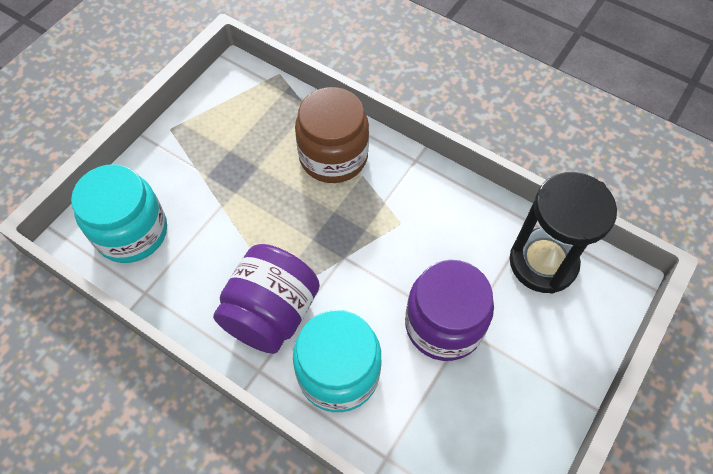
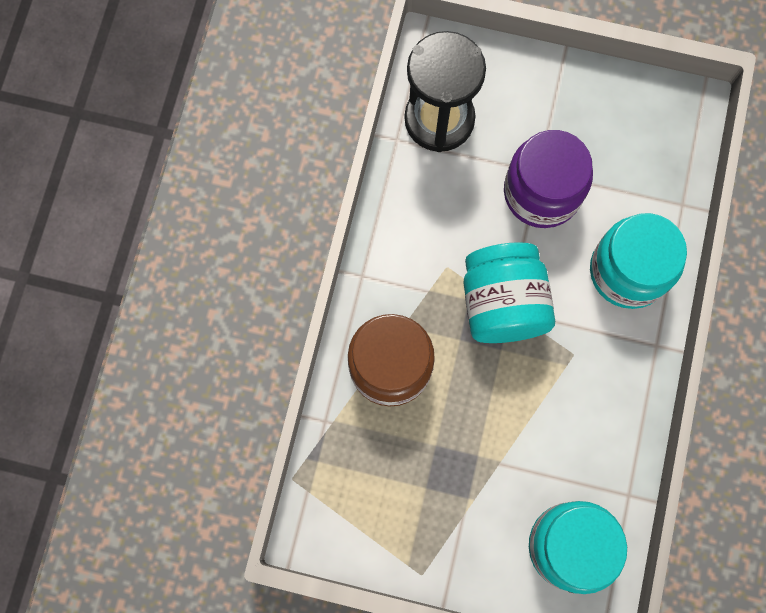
camera: 110 degrees left, 15 degrees up
purple jar [213,244,320,354] -> none
none -> turquoise jar [463,242,555,343]

